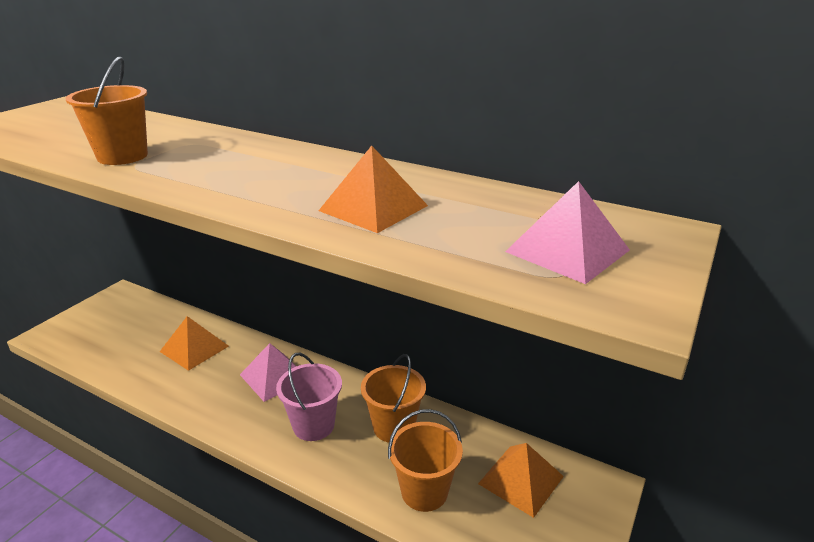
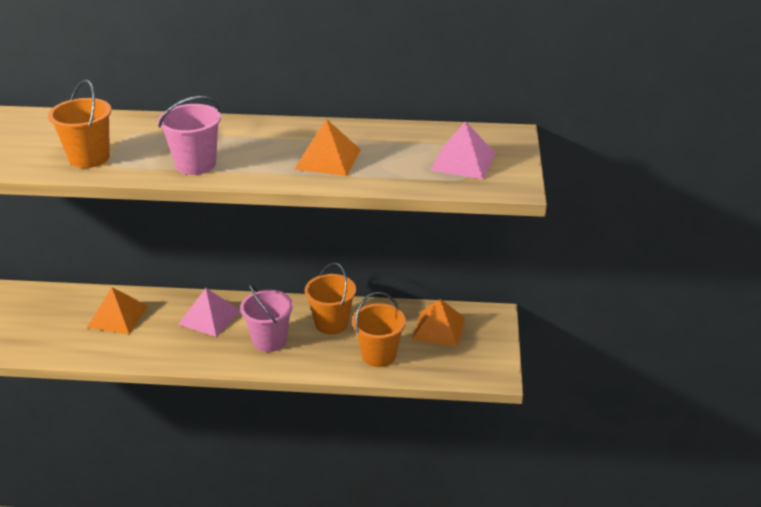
camera: 25 degrees left, 5 degrees up
none -> pink bucket [158,96,221,175]

